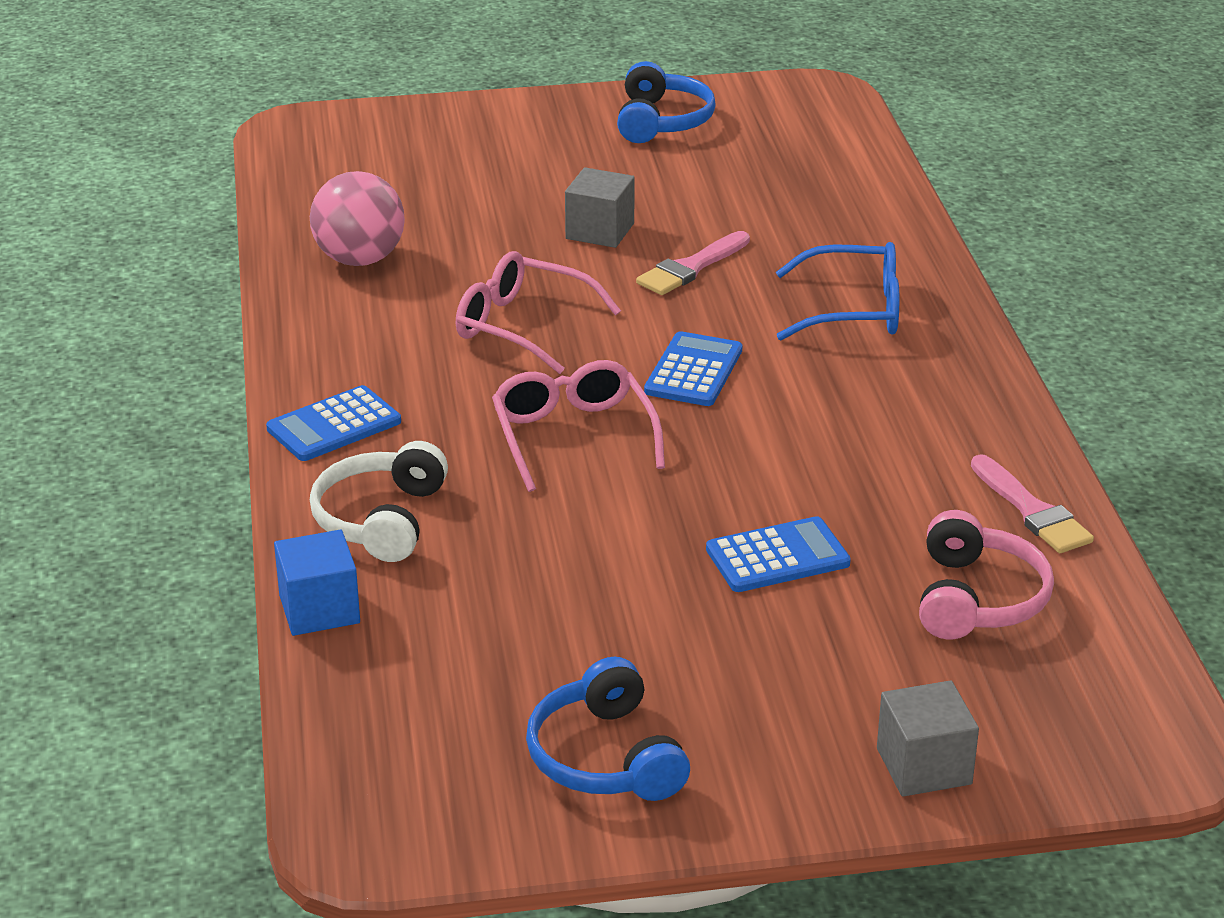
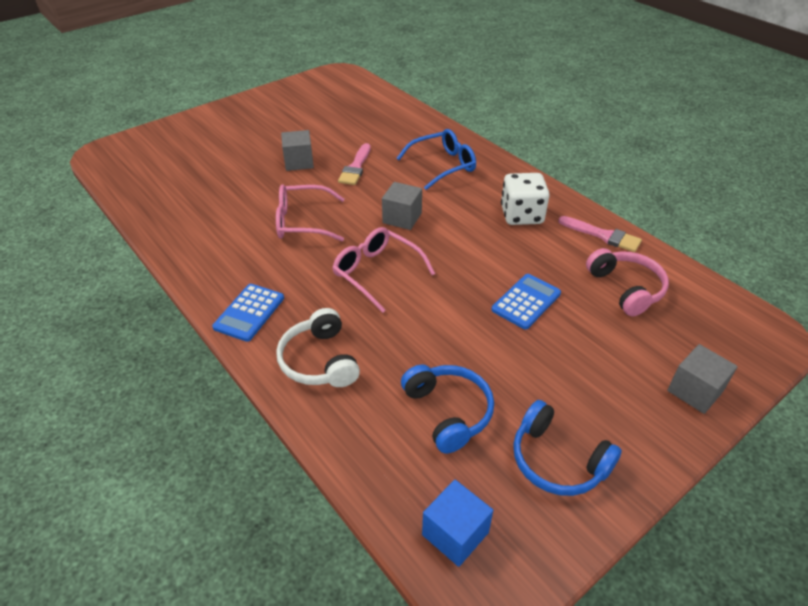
camera: 30 degrees left, 10 degrees up
blue cube [274,530,360,636] -> blue cube moved to [422,480,493,567]
pink ball [310,171,405,266] -> none
blue headphones [617,61,716,143] -> blue headphones moved to [401,365,494,454]
blue calculator [644,331,743,406] -> grey cube [382,182,422,230]
none -> white dice [501,173,550,225]

